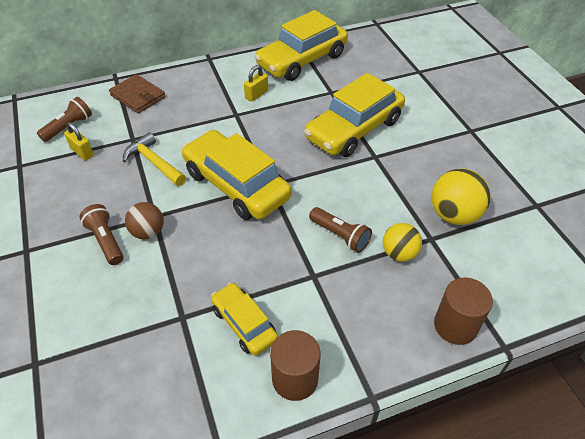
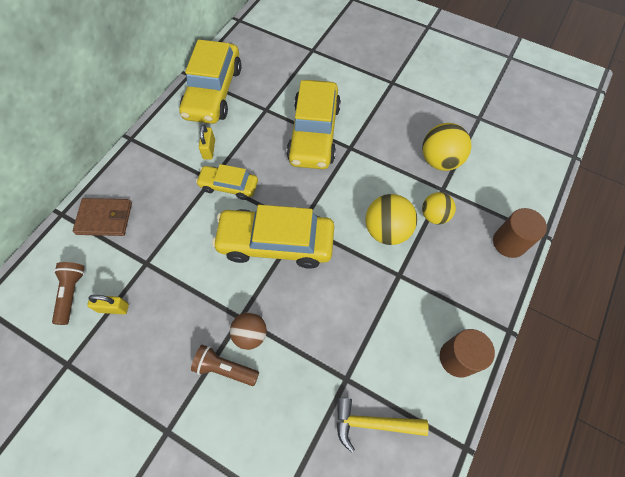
camera: 40 degrees left, 15 degrees up
yellow hammer [123,132,186,186] -> yellow hammer moved to [337,398,429,453]
yellow car [211,282,278,356] -> yellow car moved to [196,164,258,200]
brown flashlight [309,207,372,253] -> yellow ball [365,194,417,245]

